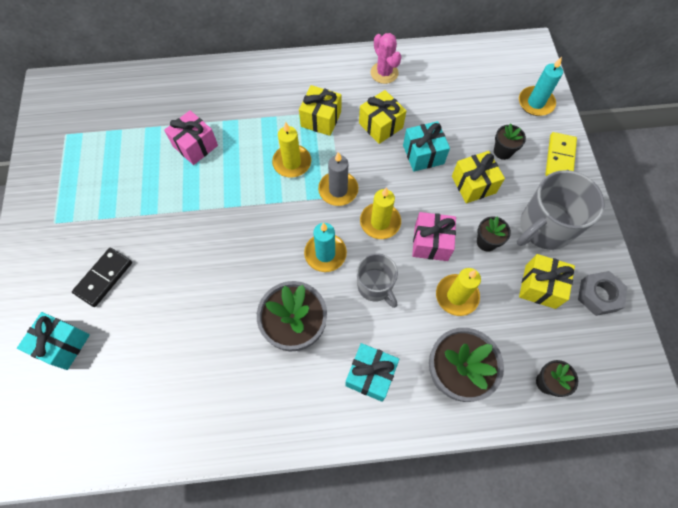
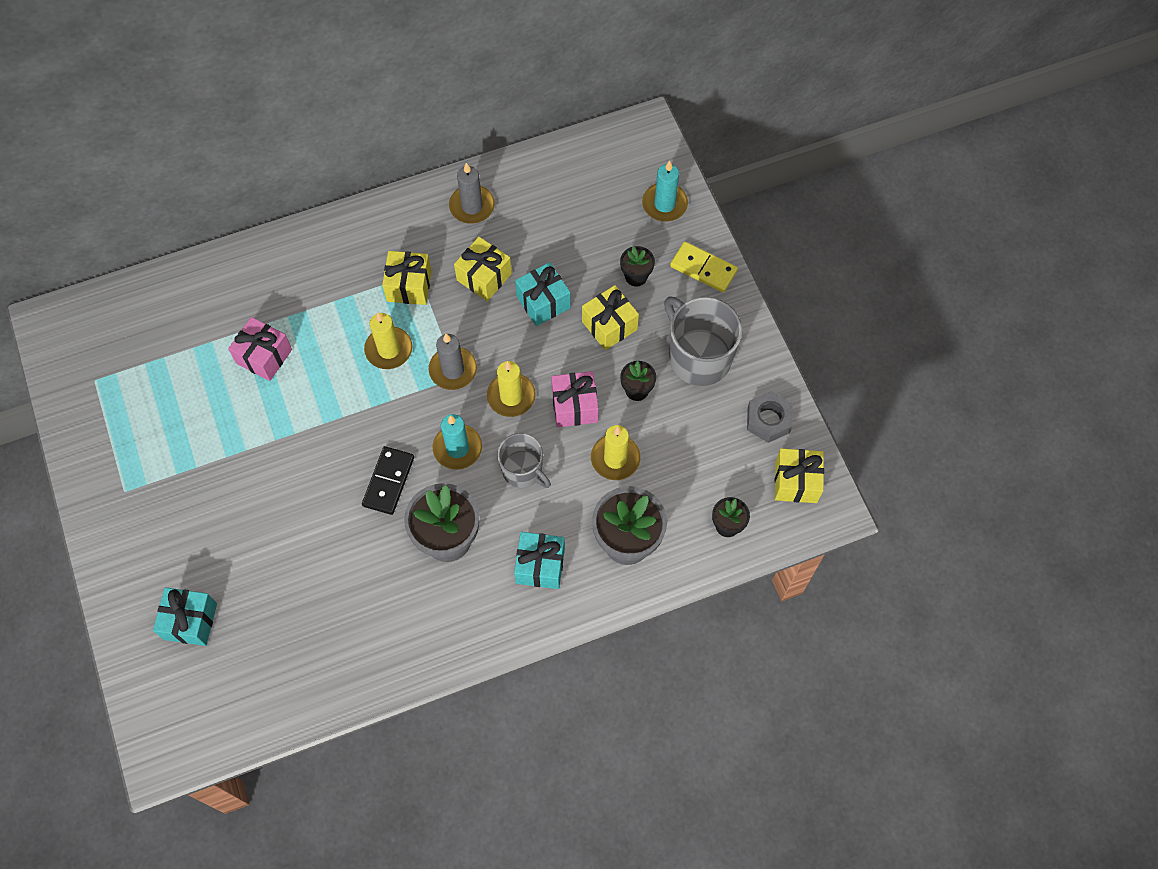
camera: 15 degrees left, 0 degrees up
black domino [72,248,132,307] -> black domino moved to [362,446,414,515]
pink cactus [370,33,401,84] -> grey candle [449,163,495,224]
grey mug [517,170,605,250] -> grey mug turned 105 degrees clockwise [664,296,743,386]
yellow gift [519,254,575,309] -> yellow gift moved to [775,448,824,503]
yellow domino [545,132,577,176] -> yellow domino turned 60 degrees counterclockwise [670,241,738,293]

